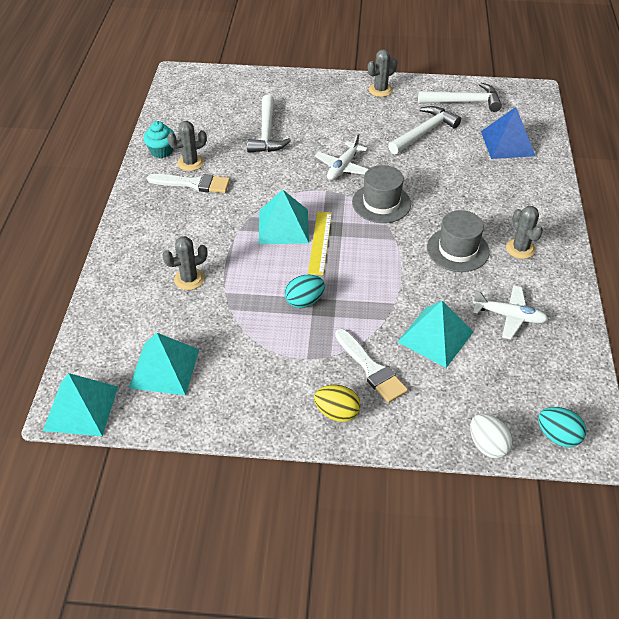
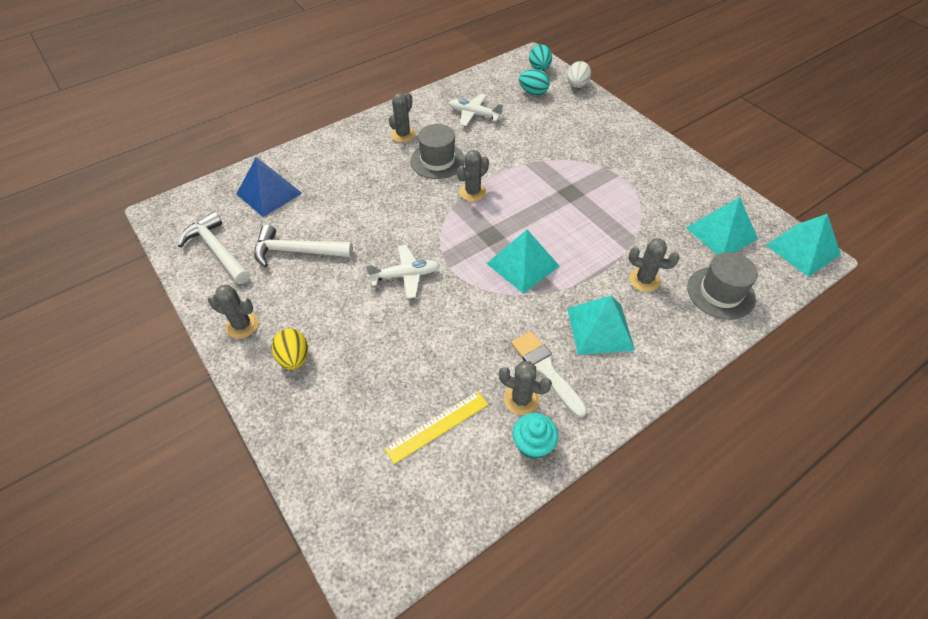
camera: 130 degrees left, 5 degrees up
white hammer [247,95,291,153] -> none
turquoise egg [285,275,325,308] -> turquoise egg moved to [519,69,550,95]
yellow ruler [308,211,332,275] -> yellow ruler moved to [384,391,488,464]
yellow egg [314,385,361,422] -> yellow egg moved to [272,329,308,370]
white brush [335,329,408,403] -> none
grey hat [352,165,411,223] -> grey hat moved to [687,252,758,320]
turquoise pyramid [398,301,473,368] -> turquoise pyramid moved to [567,295,635,355]
white plane [473,285,548,339] -> white plane turned 45 degrees counterclockwise [449,94,504,126]
none -> grey cactus [457,150,489,202]

